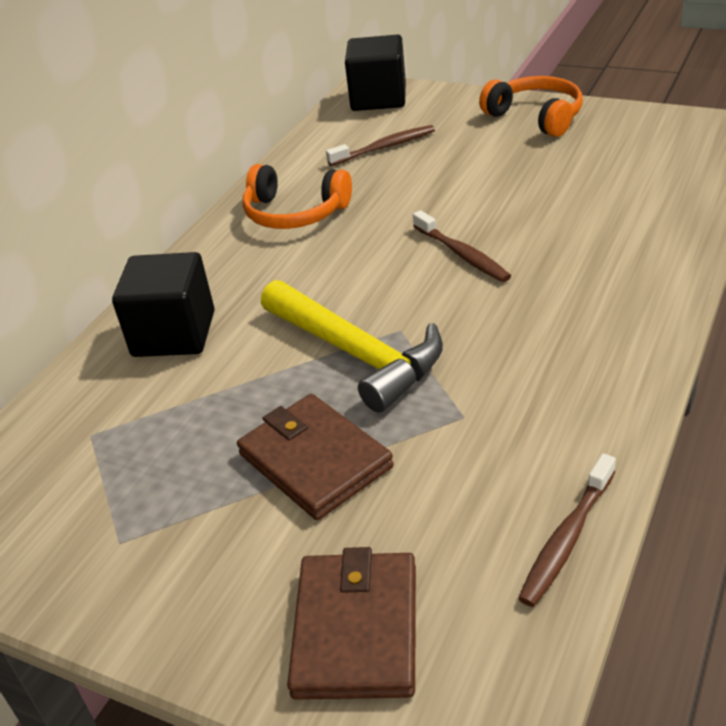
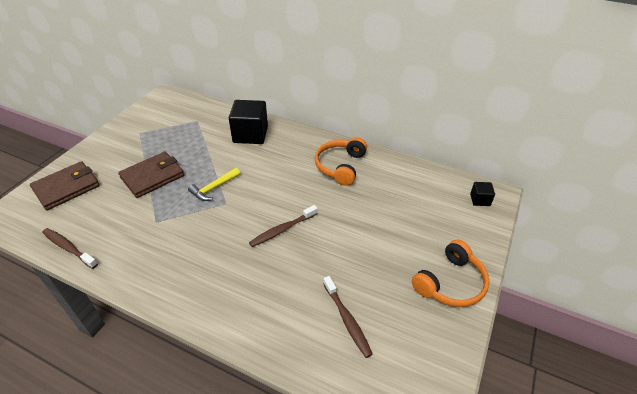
camera: 85 degrees right, 5 degrees up
yellow hammer [261,280,443,413] -> yellow hammer [188,168,240,201], size x0.54
brown wallet [287,547,416,700] -> brown wallet turned 45 degrees counterclockwise [30,161,100,210]
brown toothbrush [326,125,435,166] -> brown toothbrush moved to [323,276,373,358]
black cube [345,34,406,111] -> black cube [470,182,495,206], size x0.48

